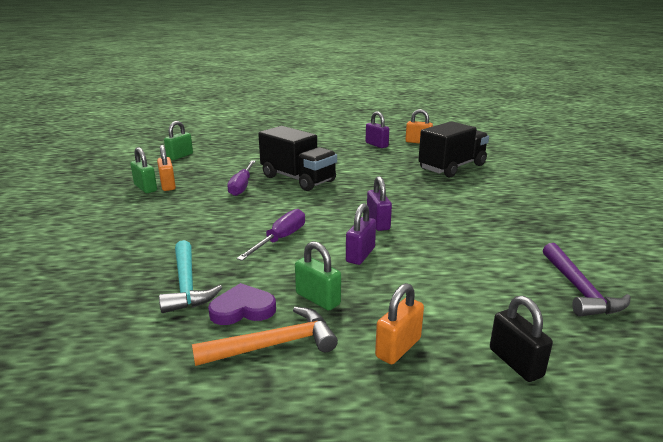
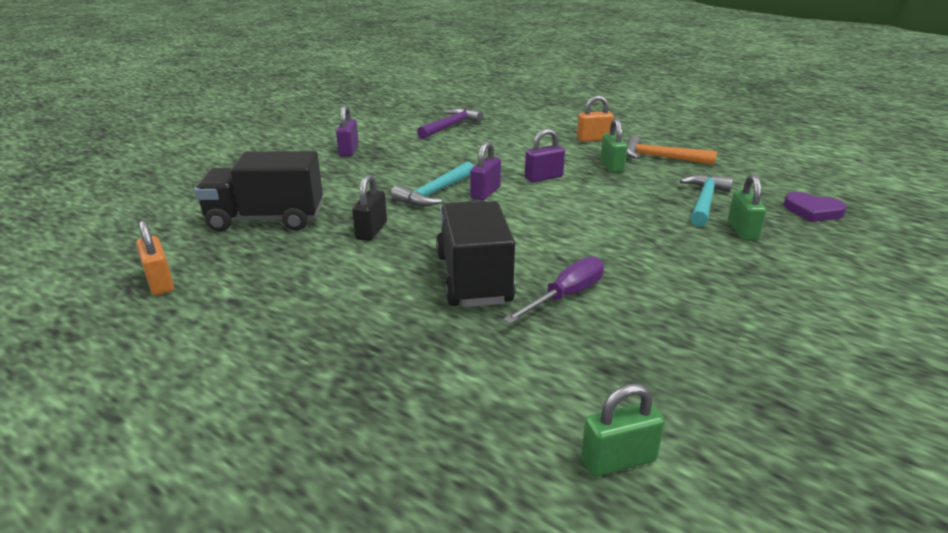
camera: 140 degrees left, 5 degrees up
green padlock [130,147,157,193] -> green padlock moved to [728,174,766,241]
orange padlock [157,145,176,191] -> none
purple heart [208,283,276,325] -> purple heart moved to [783,192,847,222]
purple screwdriver [236,209,305,261] -> none
purple padlock [365,111,389,148] -> purple padlock moved to [336,105,359,157]
black padlock [490,296,553,382] -> black padlock moved to [352,174,387,241]
none -> turquoise hammer [391,161,474,206]

